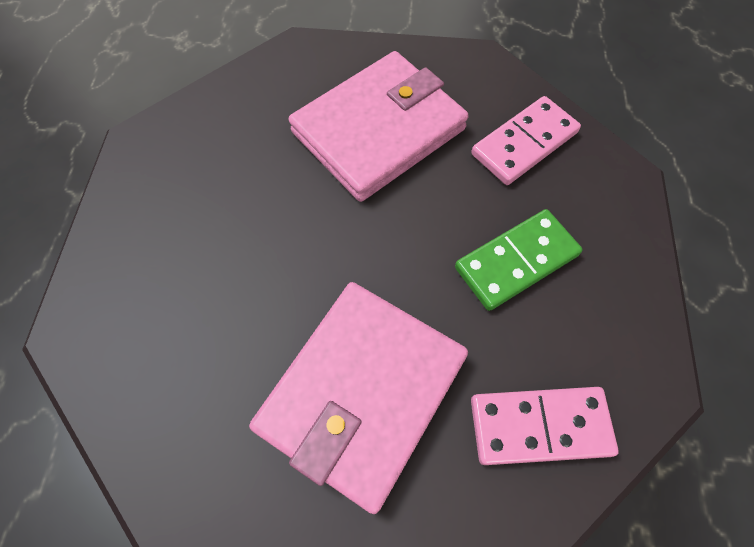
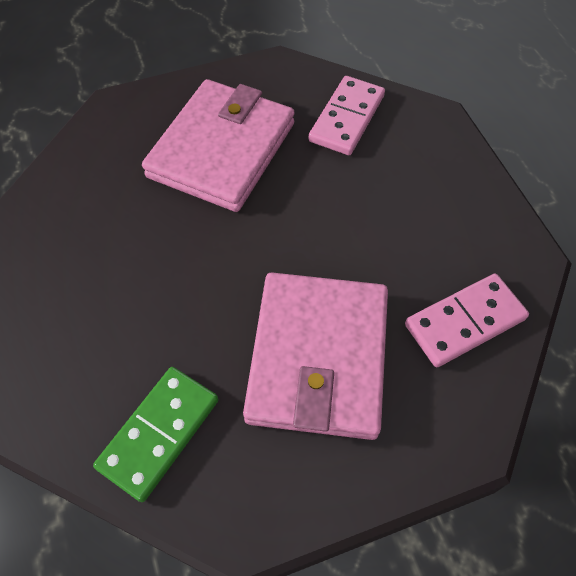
camera: 25 degrees left, 5 degrees down
green domino [455,209,583,311] -> green domino moved to [93,367,218,502]

